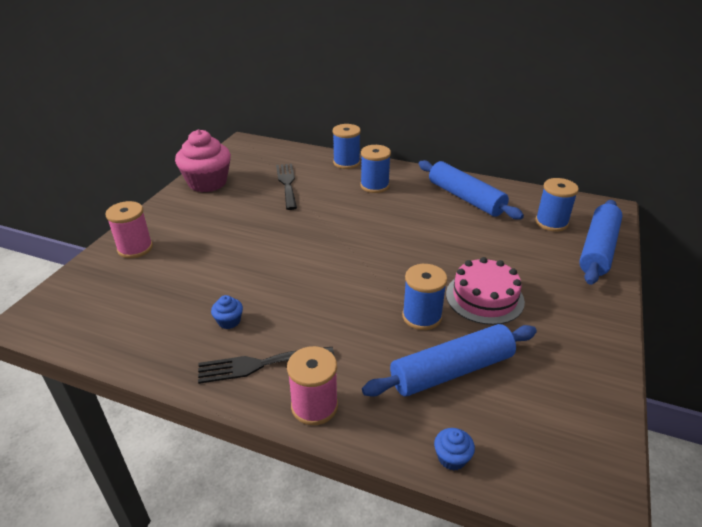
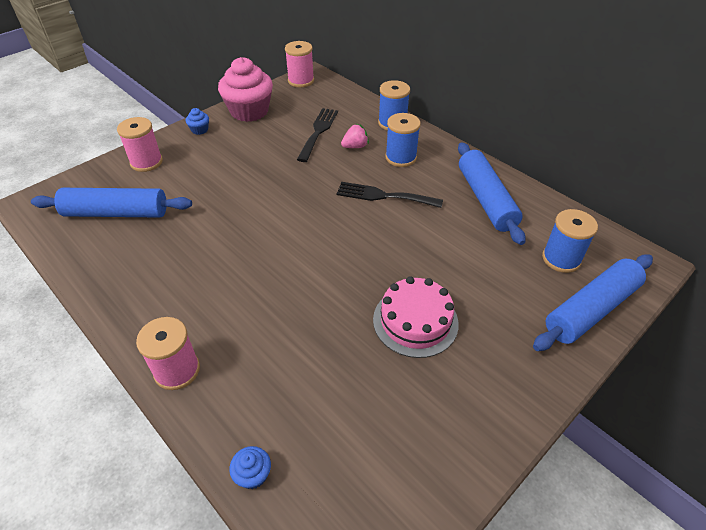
camera: 25 degrees right, 10 degrees up
black fork [198,347,334,384] -> black fork moved to [337,182,443,208]
blue cupcake [211,295,243,329] -> blue cupcake moved to [186,108,209,135]
blue rolling pin [362,324,537,397] -> blue rolling pin moved to [31,188,192,218]
blue spool [402,264,447,330] -> none
none -> pink spool [285,41,314,87]
none -> pink strawberry [341,124,369,148]

